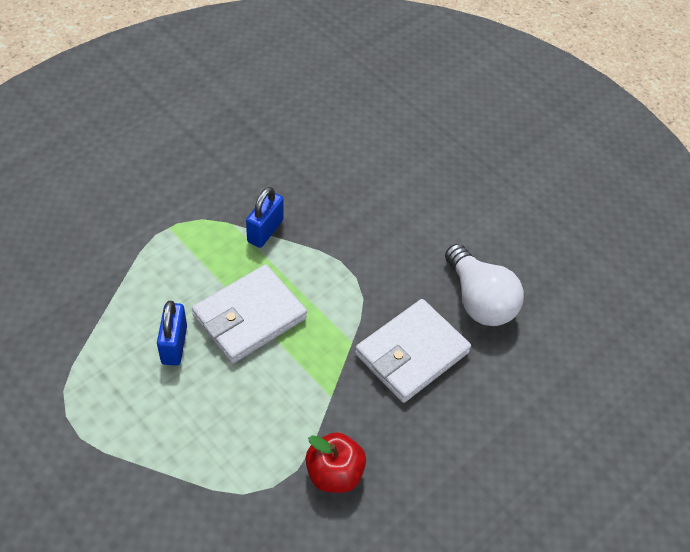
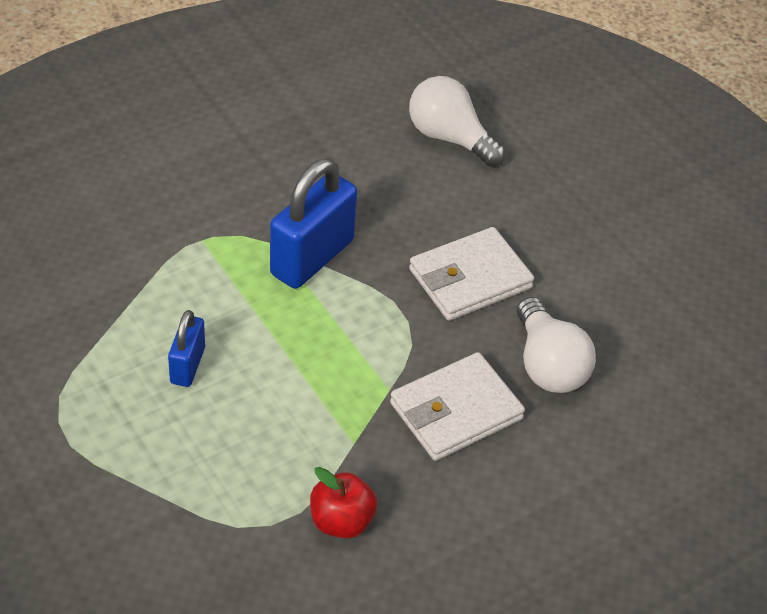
camera: 10 degrees right, 5 degrees down
white wallet [192,265,307,364] -> white wallet moved to [409,227,534,321]
blue padlock [246,187,284,248] -> blue padlock [270,159,357,289], size x1.81
none -> white light bulb [409,76,505,167]

